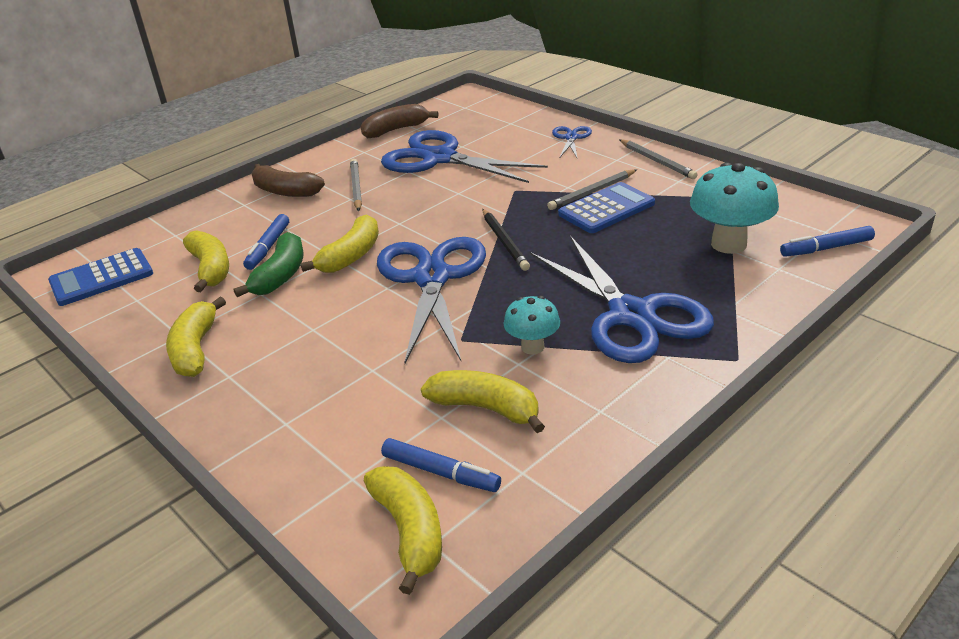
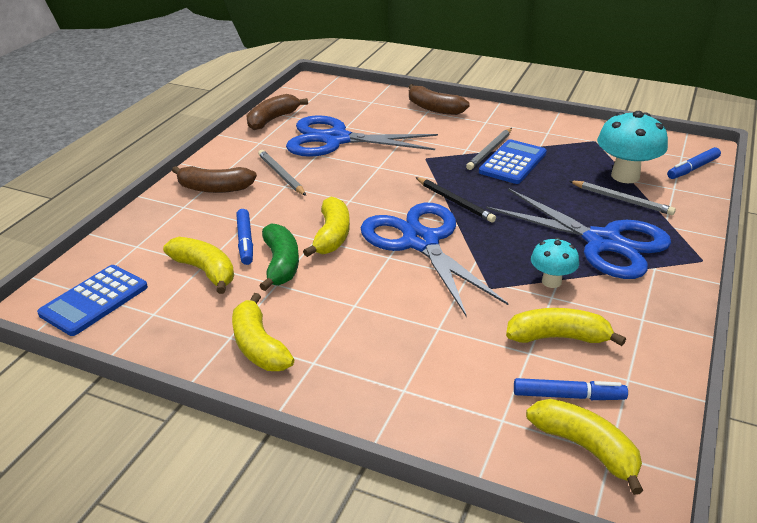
camera: 25 degrees left, 0 degrees up
blue scissors [552,126,592,159] -> brown banana [409,84,470,115]
grey pencil [619,139,698,179] -> grey pencil moved to [570,181,676,215]

